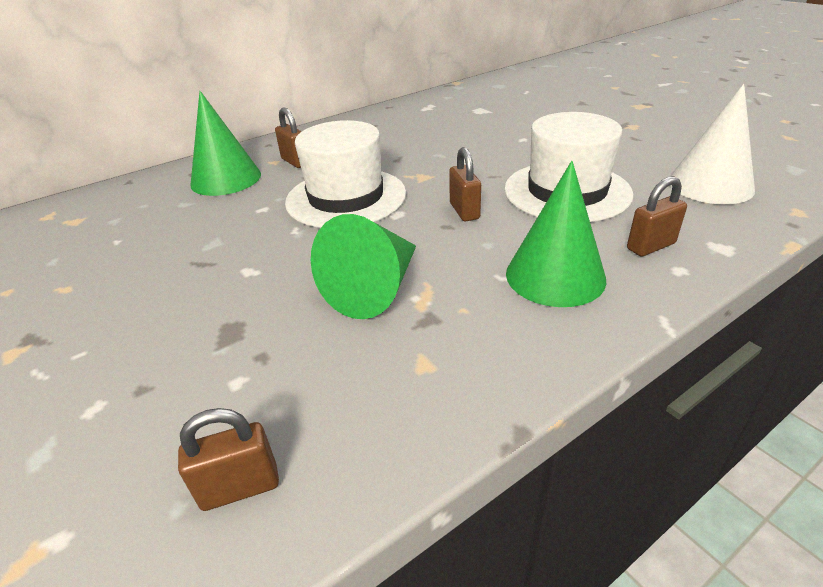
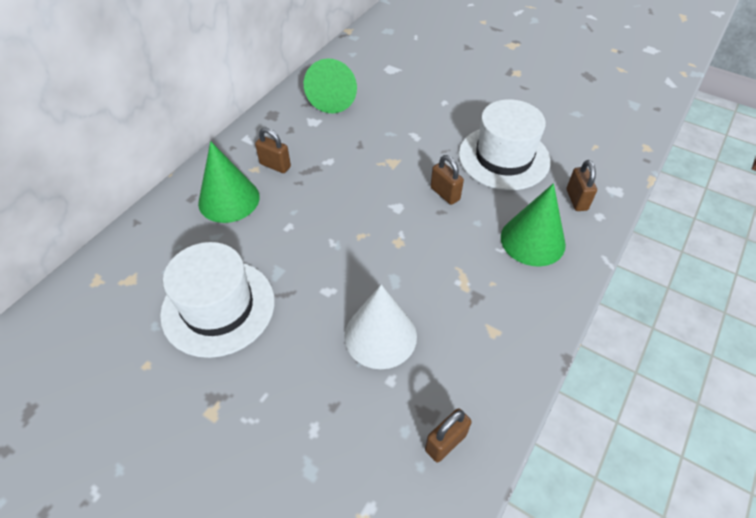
camera: 25 degrees left, 15 degrees up
white hat [285,120,406,228] -> white hat moved to [160,242,275,358]
green cone [311,214,416,319] -> green cone moved to [304,59,357,113]
brown padlock [627,176,687,257] -> brown padlock turned 45 degrees counterclockwise [567,160,597,211]
white cone [670,84,755,204] -> white cone moved to [344,285,417,369]

